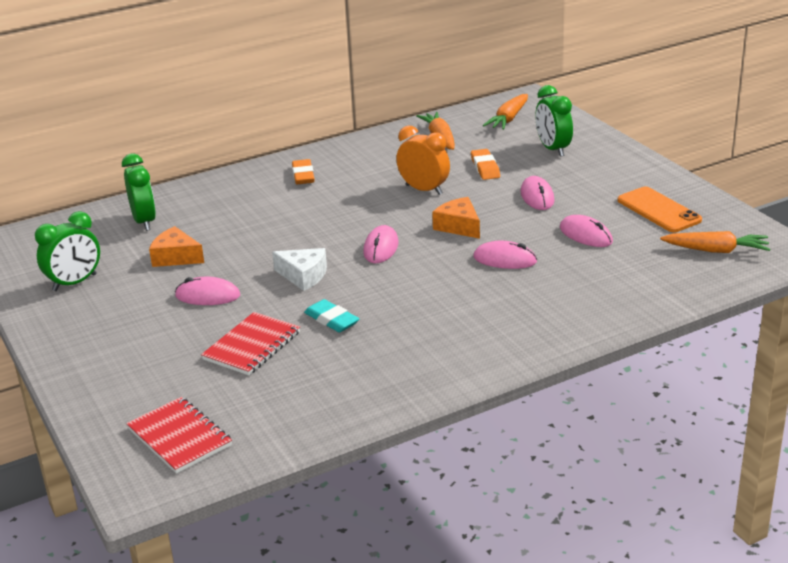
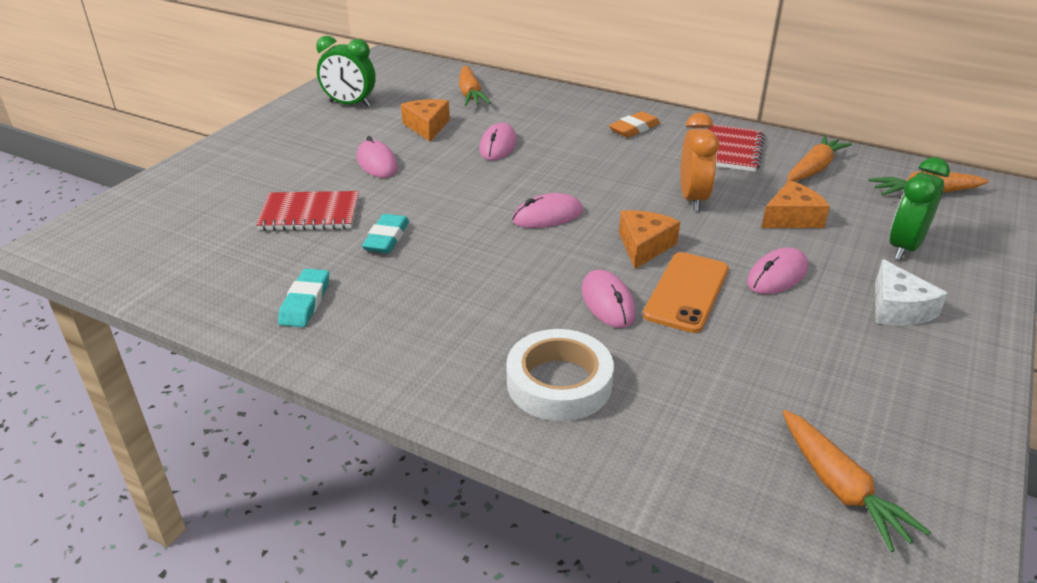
camera: 55 degrees right, 5 degrees up
green clock [122,153,156,231] -> orange carrot [459,66,491,106]
red notebook [126,397,232,474] -> red notebook moved to [708,125,765,172]
white cheese [272,248,327,291] -> white cheese moved to [875,259,948,325]
orange eraser [471,149,500,180] -> orange cheese [761,180,830,228]
pink mouse [560,215,613,247] -> pink mouse moved to [479,123,517,160]
orange phone [617,187,702,232] -> orange phone moved to [643,252,729,333]
none -> turquoise eraser [278,269,329,327]
none -> white tape [506,329,614,421]

